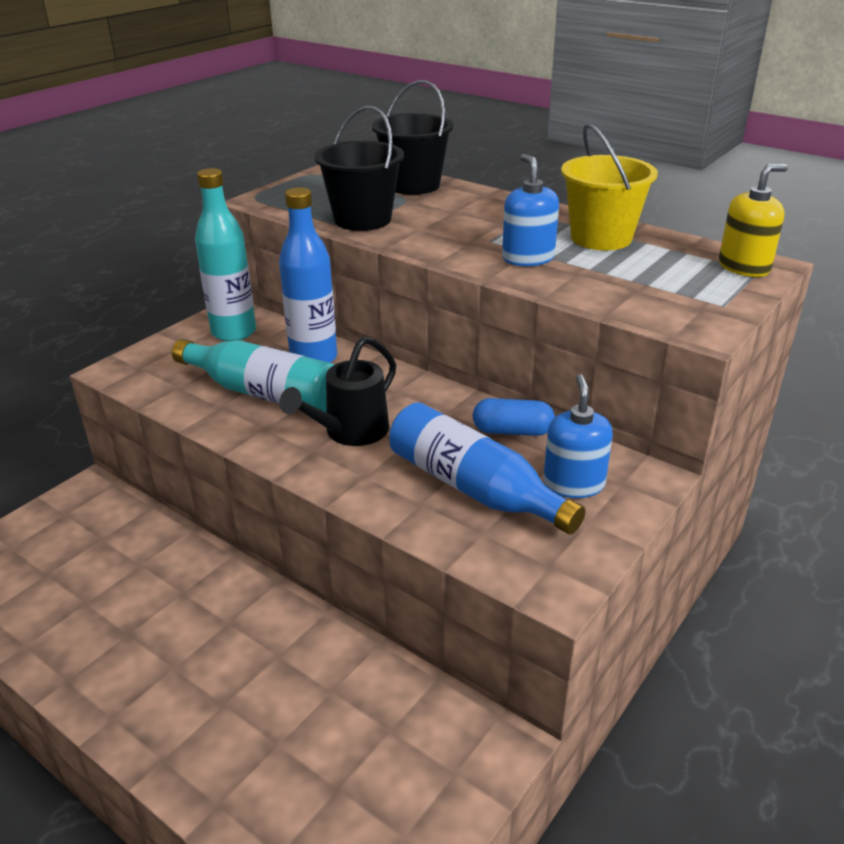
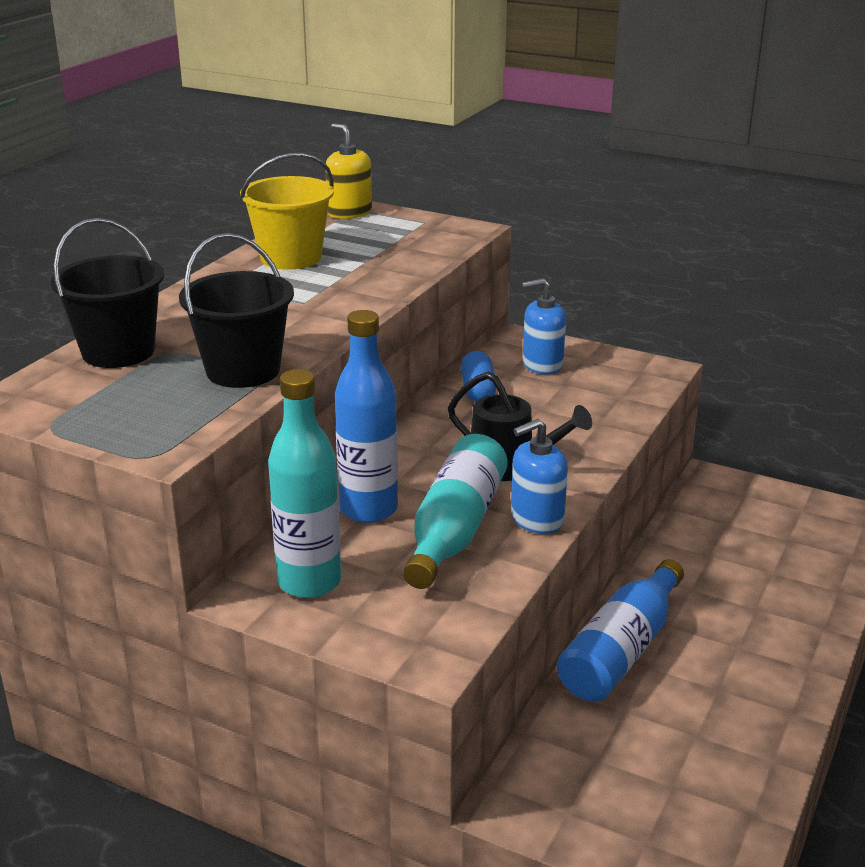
camera: 100 degrees left, 5 degrees down
blue bottle [390,402,586,534] -> blue bottle moved to [557,559,684,701]
blue soap dispenser [502,154,559,266] -> blue soap dispenser moved to [511,419,568,534]

